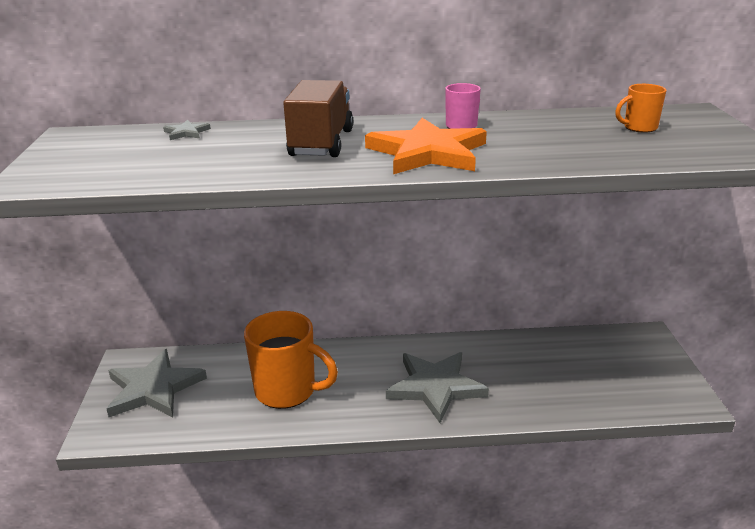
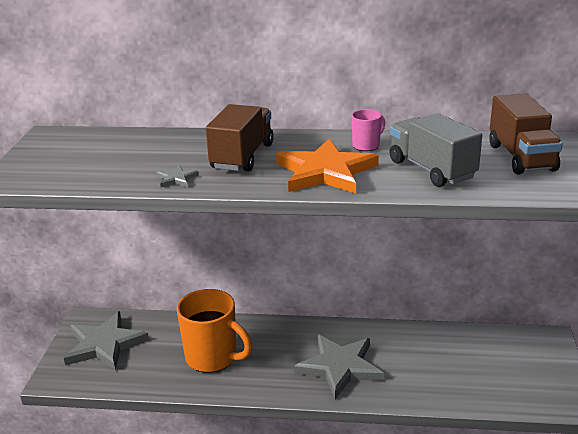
camera: 10 degrees right, 0 degrees up
grey star [163,120,211,140] -> grey star moved to [156,165,199,187]
orange mug [615,84,666,133] -> brown truck [489,93,563,175]
none -> grey truck [389,113,482,187]

